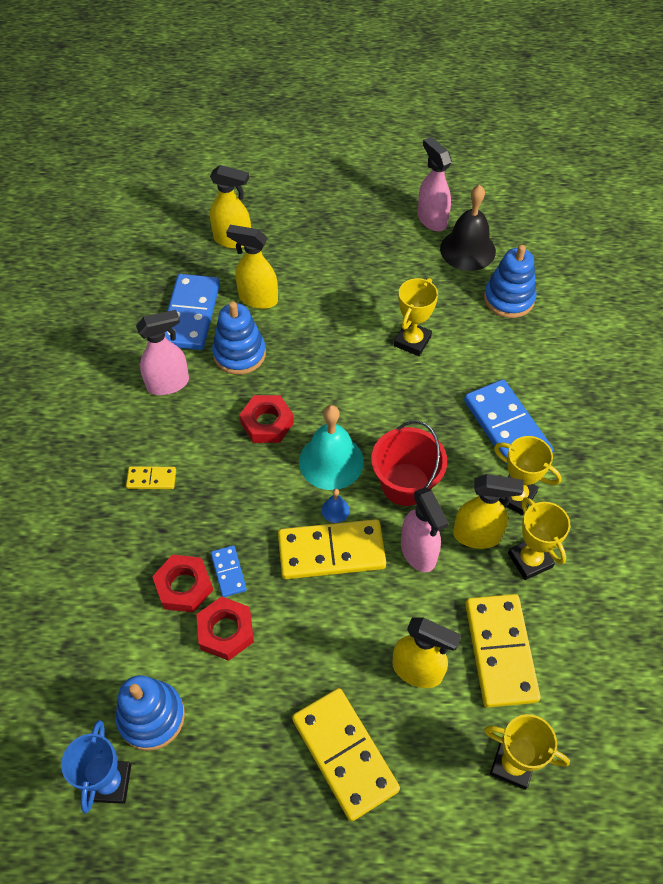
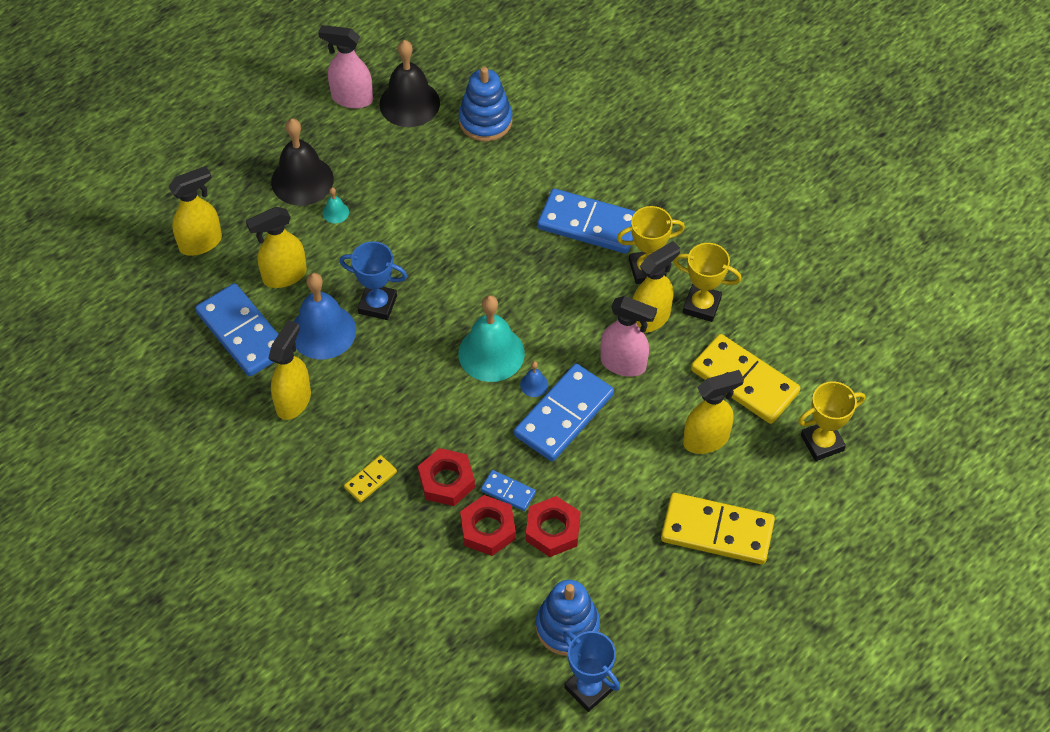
camera: 45 degrees left, 0 degrees up
pink spray bottle [136,310,189,395] -> yellow spray bottle [269,320,311,420]
blue stacking toy [212,301,266,375] -> blue bell [294,273,356,359]
red nut [239,395,294,443] -> red nut moved to [418,448,475,506]
yellow domino [278,519,386,579] -> blue domino [514,364,614,462]
red bucket [371,421,447,506] -> none
yellow trophy [394,278,438,356] -> none
none -> black bell [271,119,334,206]
none -> turquoise bell [323,187,349,223]
none -> blue trophy [339,241,407,320]

